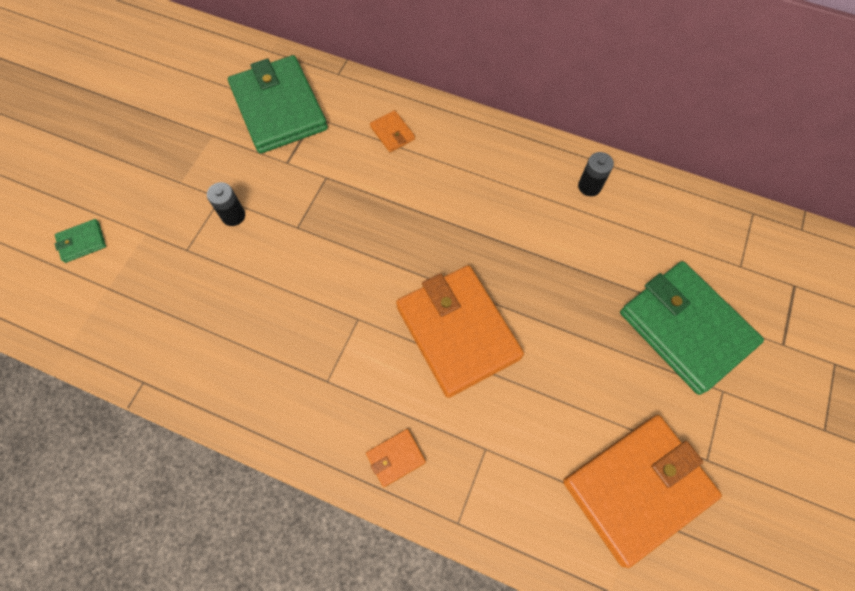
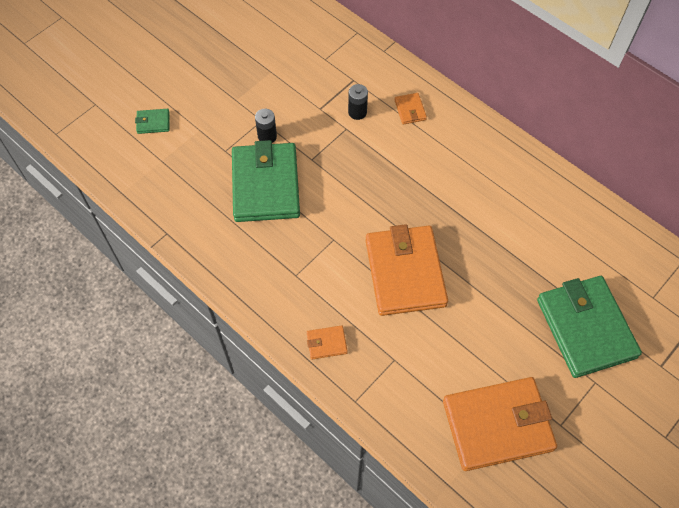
camera: 20 degrees right, 5 degrees down
green wallet [228,55,328,154] -> green wallet moved to [232,140,300,222]
black battery [578,152,614,196] -> black battery moved to [348,84,368,120]

